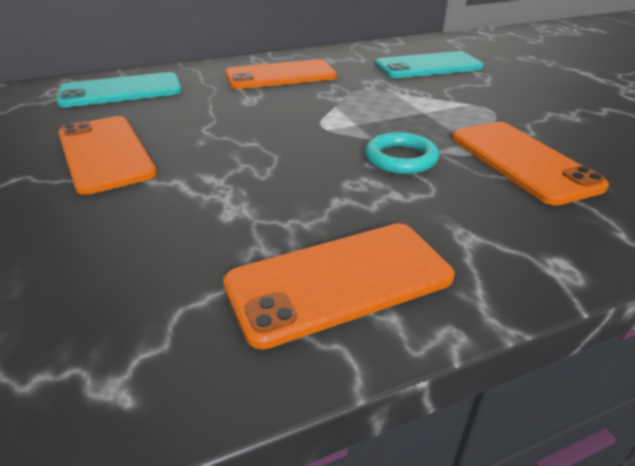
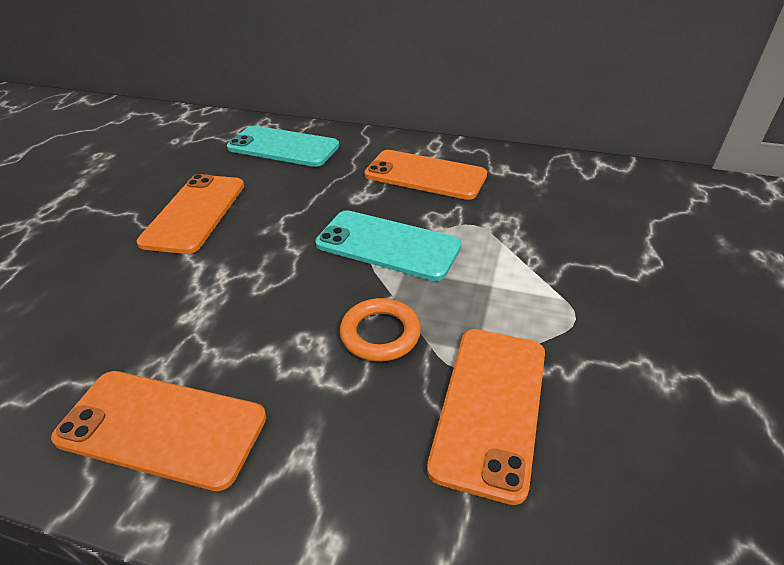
camera: 40 degrees right, 5 degrees up
turquoise ring [365,132,439,174] -> orange ring [340,298,421,362]
turquoise phone [375,51,483,78] -> turquoise phone moved to [315,210,462,281]

